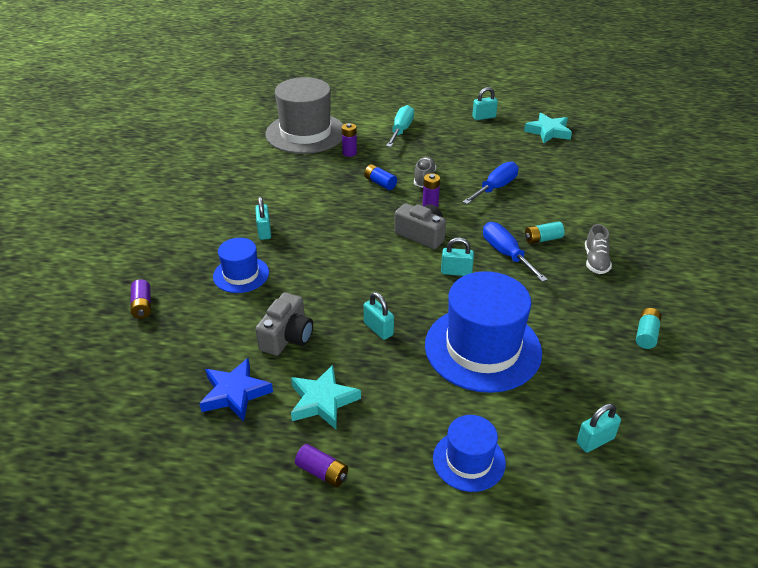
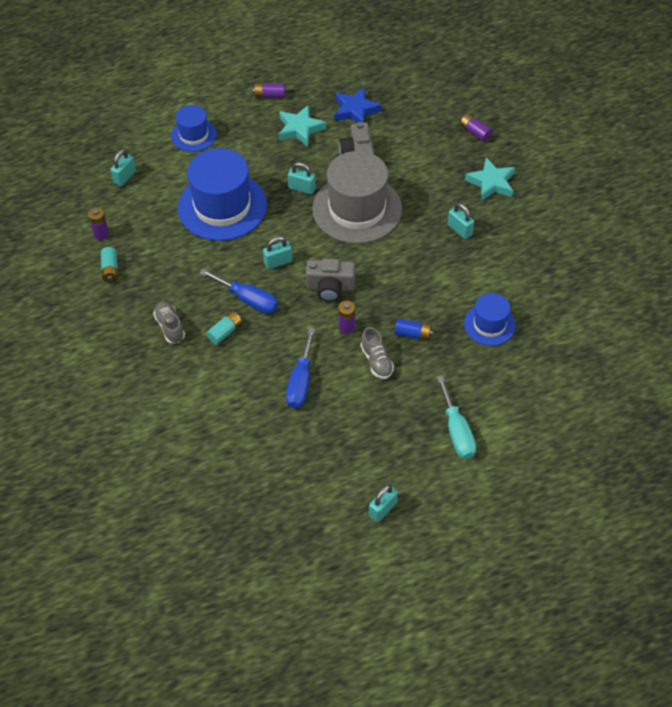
camera: 150 degrees right, 15 degrees up
blue hat [213,238,269,293] -> blue hat moved to [464,293,516,346]
grey hat [266,77,343,154] -> grey hat moved to [312,151,402,244]
purple battery [342,123,357,157] -> purple battery moved to [88,207,109,240]
turquoise star [524,113,572,143] -> turquoise star moved to [465,157,515,201]

